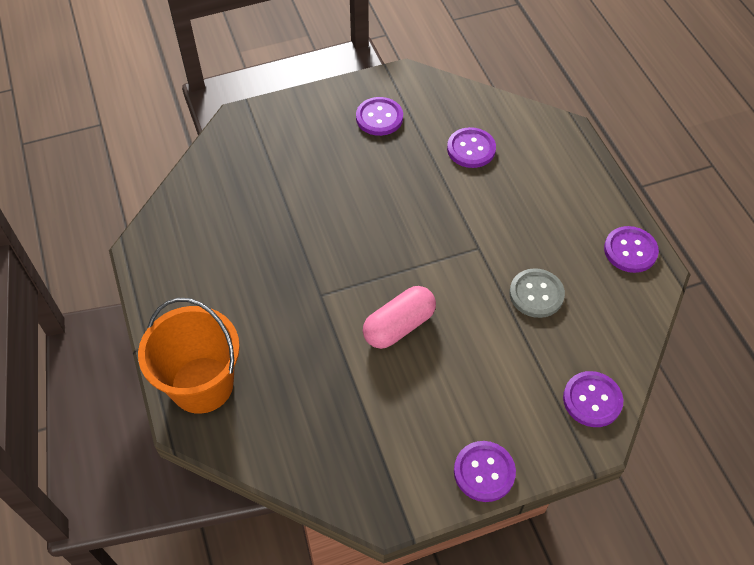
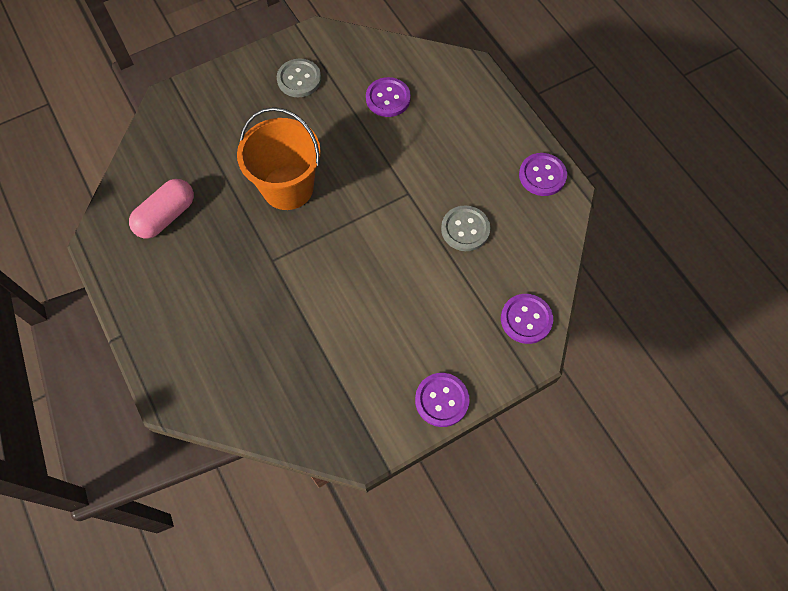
camera: 10 degrees left, 10 degrees up
orange bucket [138,298,240,414] -> orange bucket moved to [237,107,321,210]
purple button [356,97,403,136] -> grey button [277,59,321,97]
pink capsule [363,286,436,349] -> pink capsule moved to [129,179,194,239]

